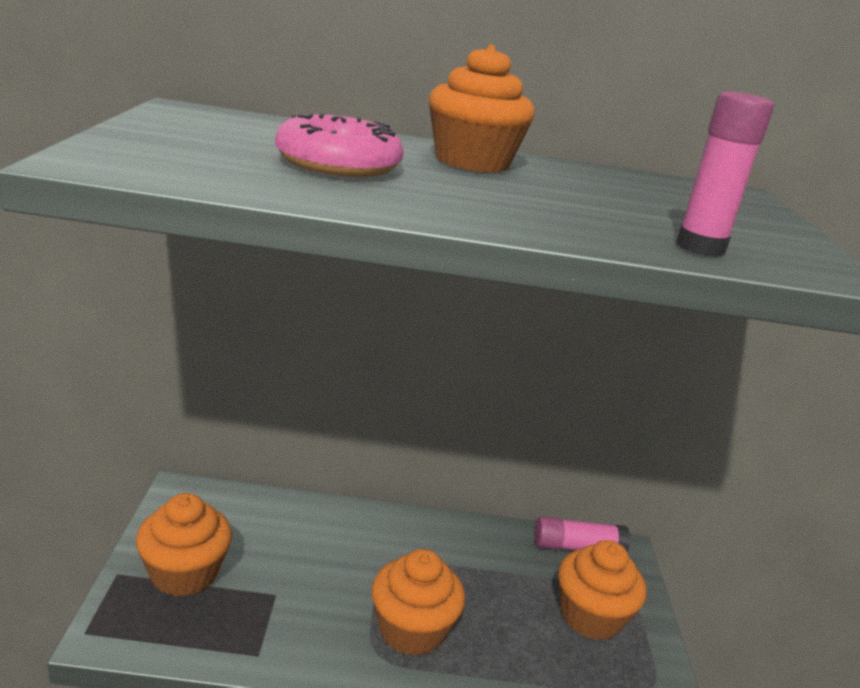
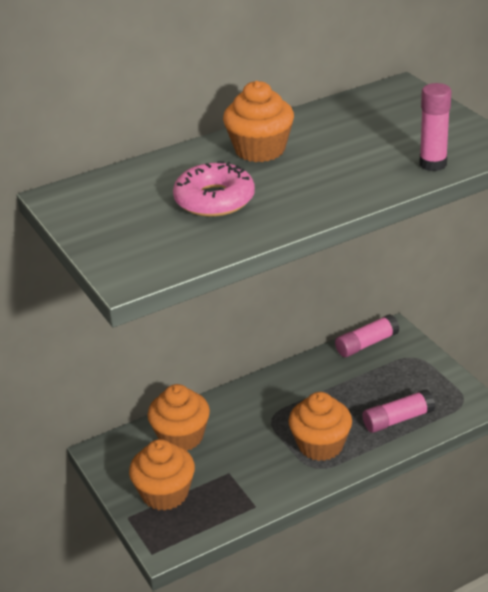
camera: 25 degrees left, 10 degrees up
orange cupcake [558,540,647,640] -> orange cupcake moved to [148,384,210,451]
none -> pink glue stick [362,389,435,433]

